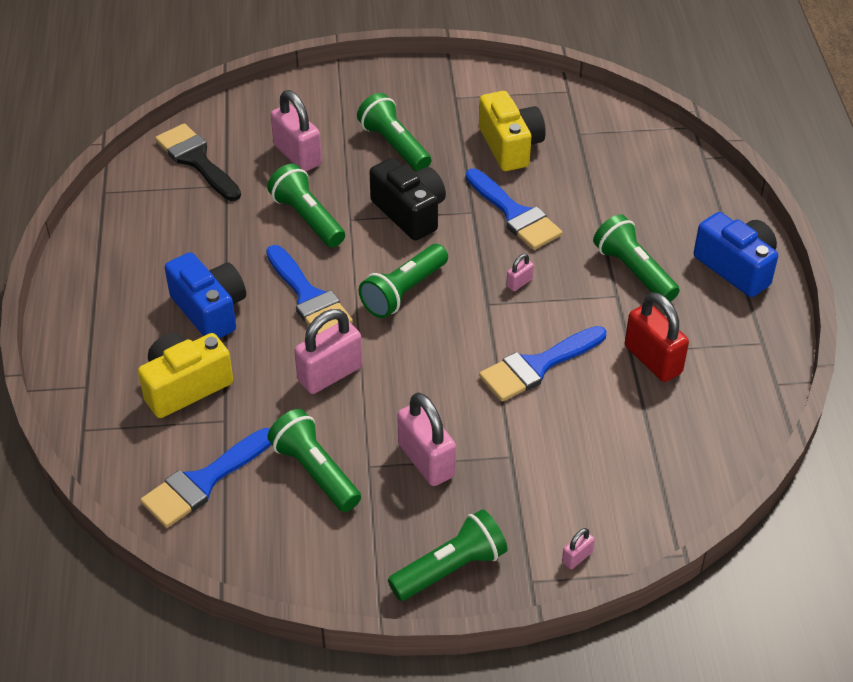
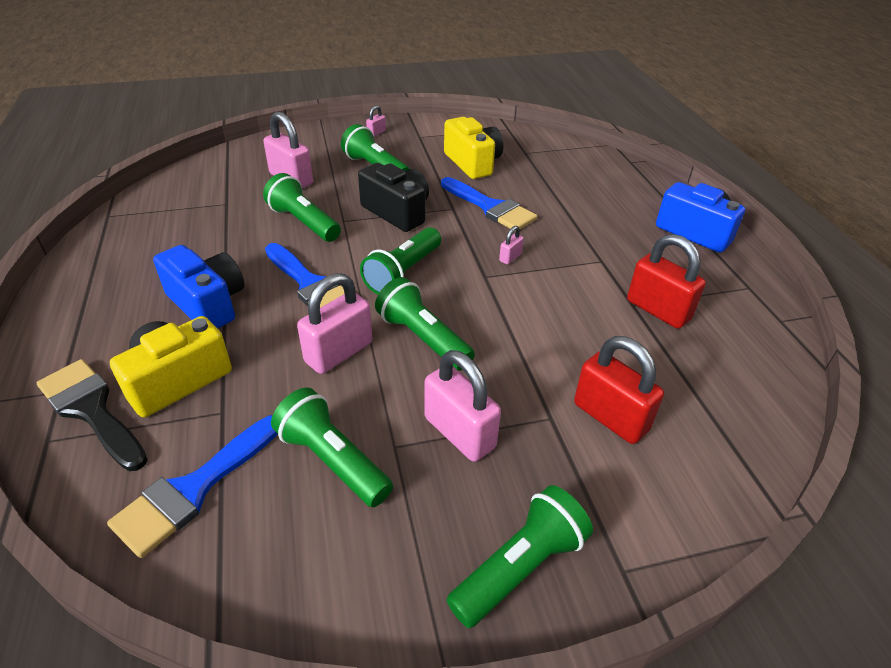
camera: 10 degrees left, 5 degrees down
black brush [155,124,241,201] -> black brush moved to [37,359,148,471]
blue brush [479,326,606,402] -> none
pink padlock [562,528,595,569] -> pink padlock moved to [366,105,386,137]
green flashlight [593,214,680,302] -> green flashlight moved to [375,277,475,371]
none -> red padlock [574,336,664,444]

